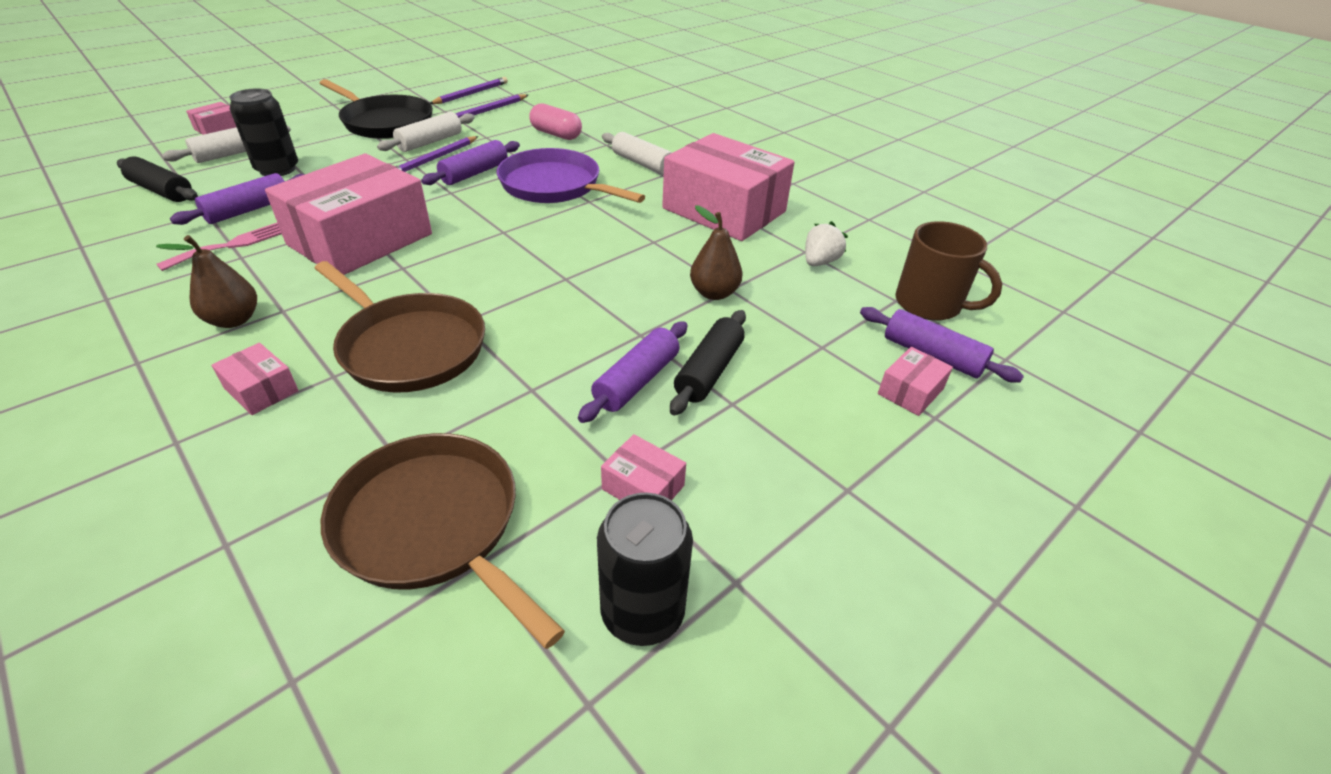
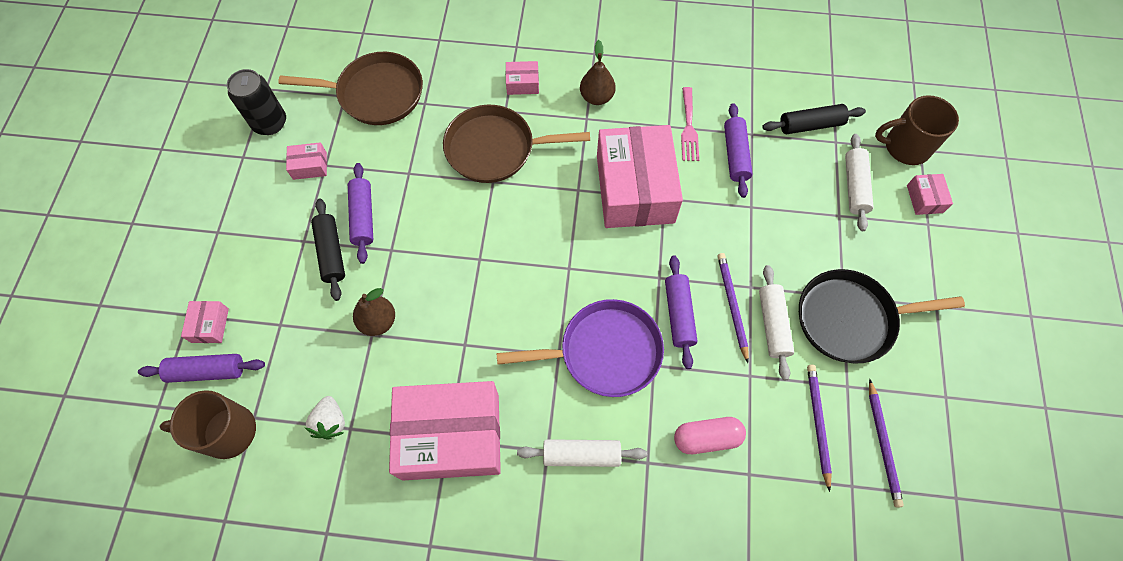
camera: 140 degrees right, 25 degrees up
black can [229,88,298,176] -> none
none -> brown mug [875,95,959,165]

